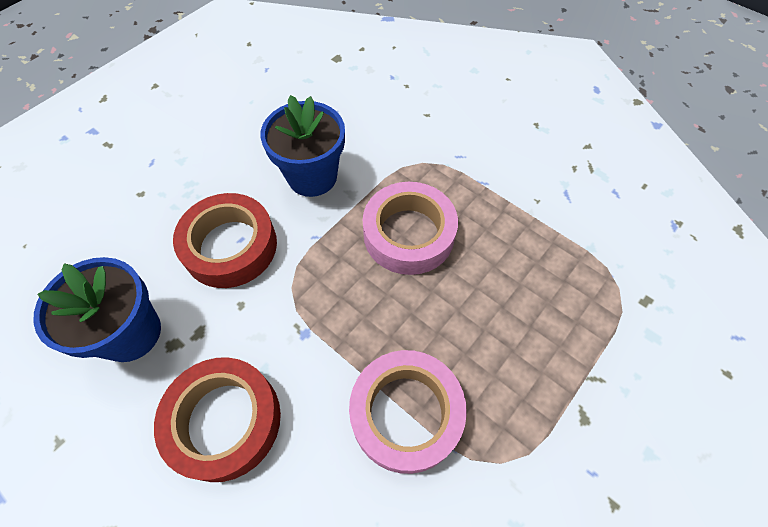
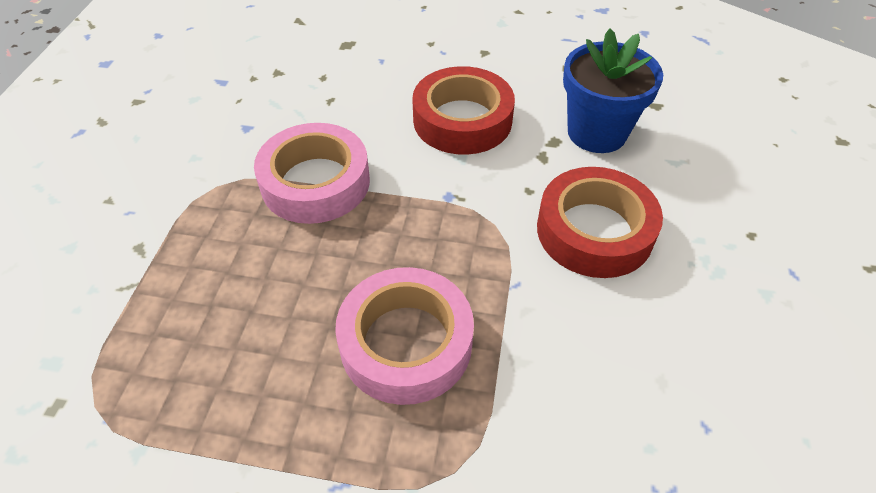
camera: 150 degrees right, 10 degrees down
blue flower pot [261,95,345,197] -> none

